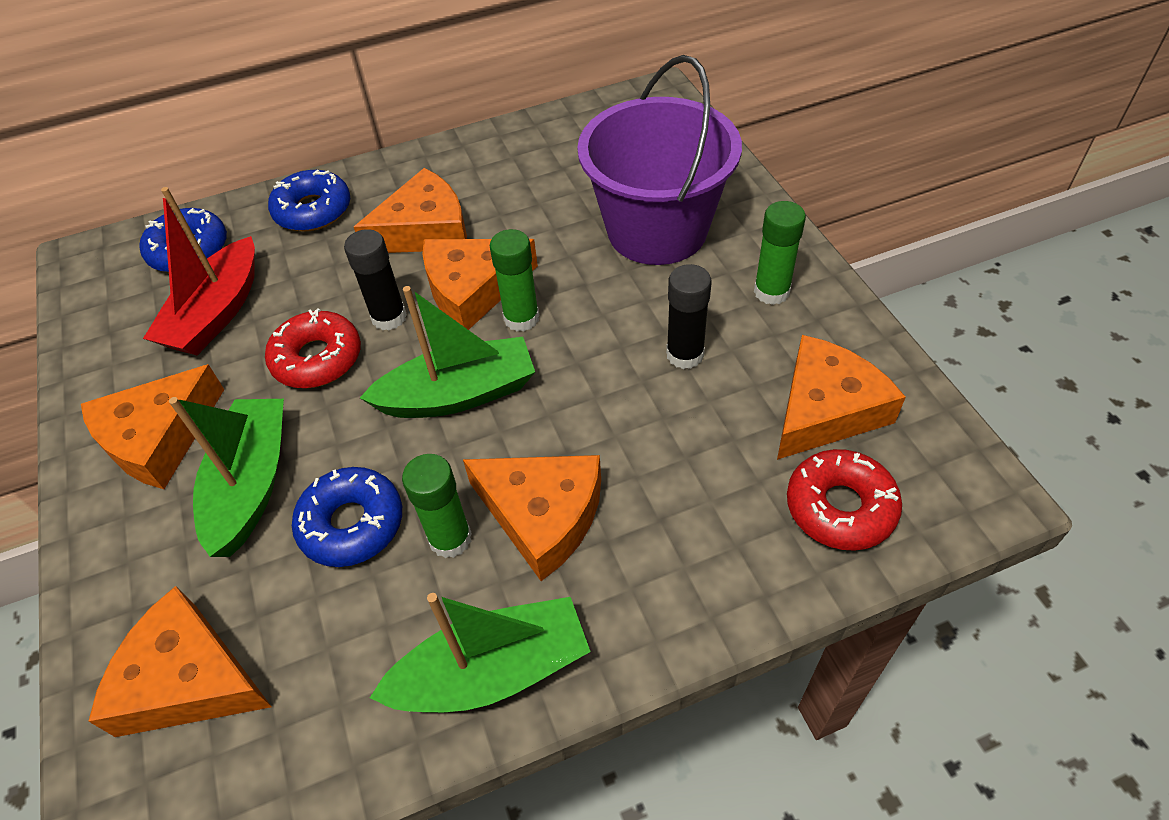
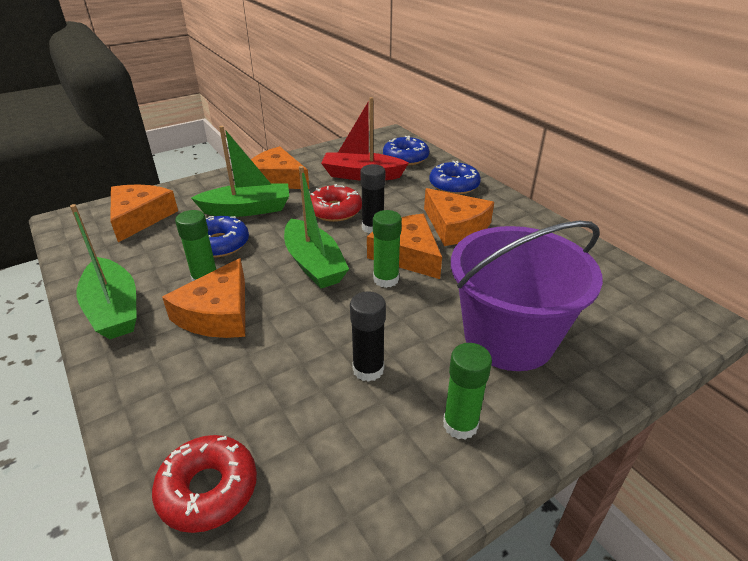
camera: 75 degrees right, 15 degrees down
orange cheese [777,335,906,460] -> none

